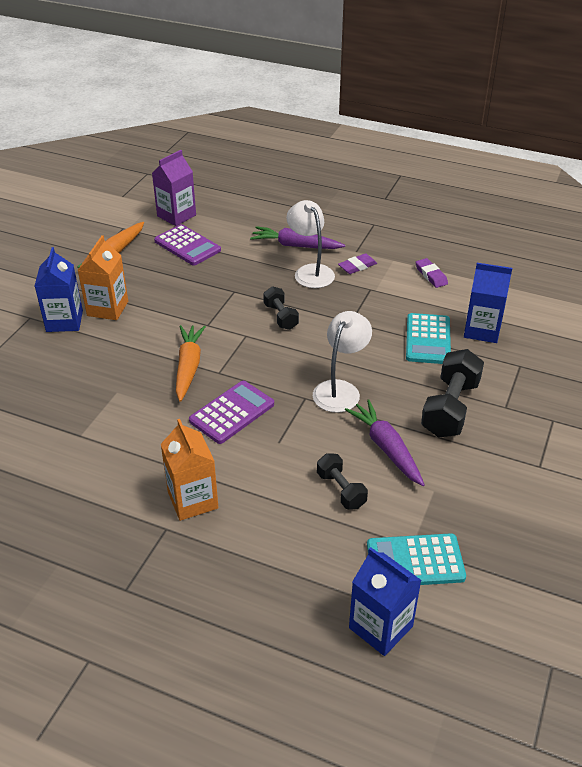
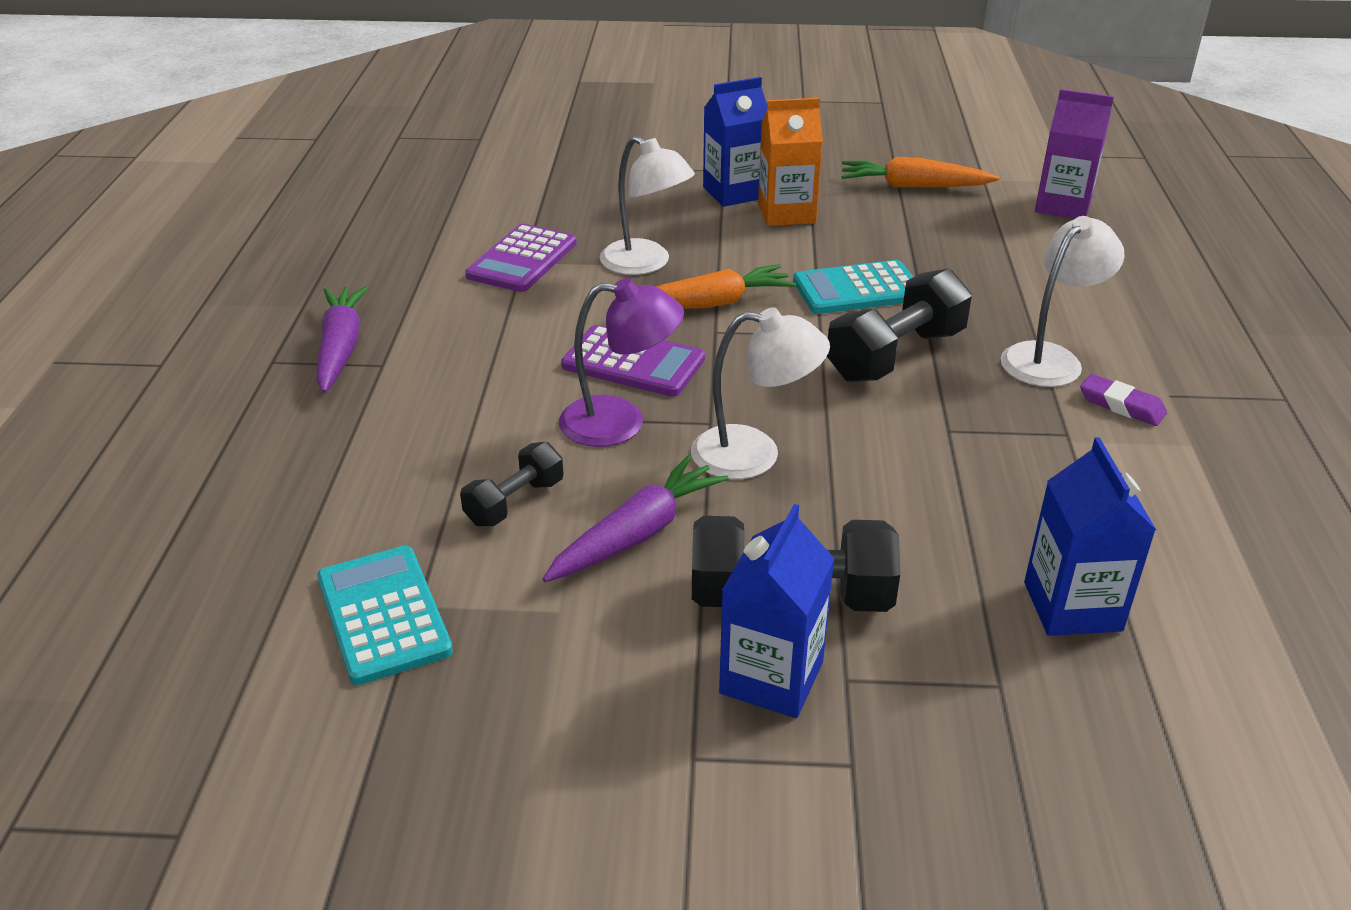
camera: 70 degrees right, 5 degrees down
purple calculator [154,224,221,266] -> purple calculator moved to [465,224,577,292]
orange carton [161,419,218,521] -> none
purple carrot [250,226,345,249] -> purple carrot moved to [316,286,369,393]
black dumbbell [263,286,299,330] -> black dumbbell [827,268,972,382], size x1.73
blue carton [349,547,422,656] -> blue carton moved to [719,504,834,718]
turquoise calculator [406,313,451,364] -> turquoise calculator moved to [793,260,913,314]
purple eraser [415,258,448,288] -> none
none -> purple lamp [559,278,684,447]
none -> white lamp [600,136,695,275]

